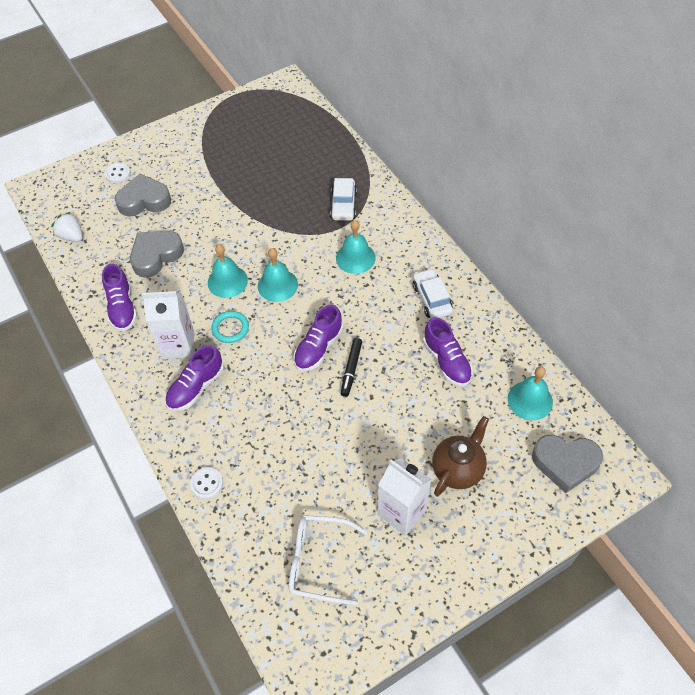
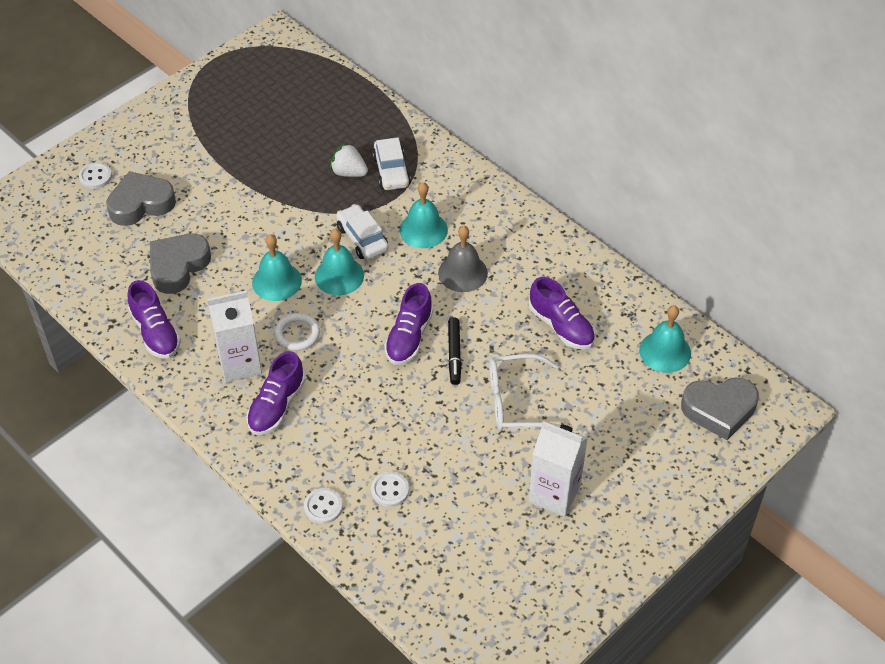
camera: 15 degrees left, 5 degrees down
white strawberry [51,212,83,242] -> white strawberry moved to [330,142,368,177]
turquoise ring [212,311,249,343] -> white ring [274,313,320,351]
white glasses [289,515,367,605] -> white glasses moved to [490,354,561,431]
white car [413,268,453,318] -> white car moved to [336,204,389,259]
brown teapot [432,416,489,496] -> none
none -> white button [371,472,409,507]
none -> grey bell [438,226,488,292]

